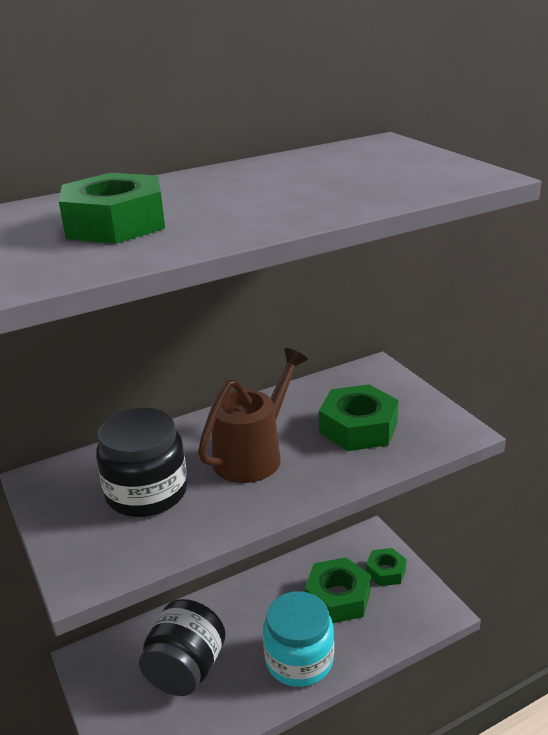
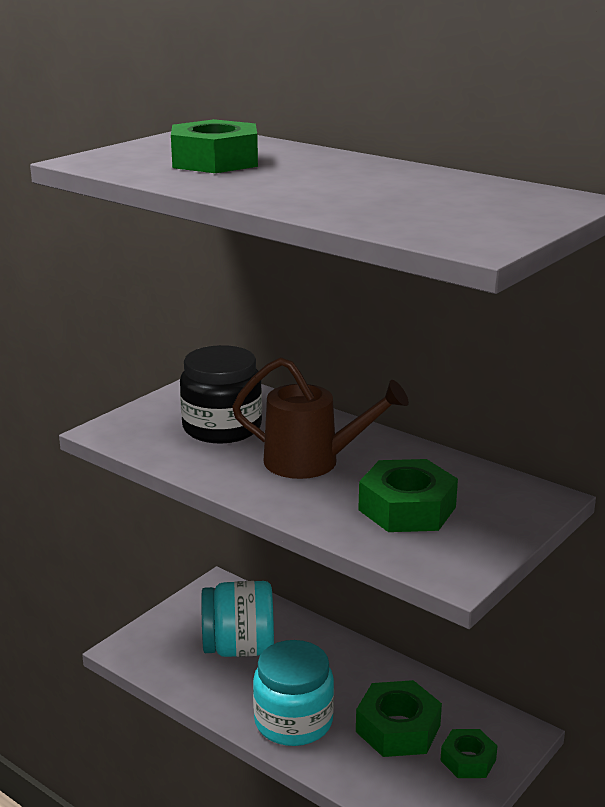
camera: 65 degrees right, 5 degrees down
black jar [139,599,226,696] -> turquoise jar [201,581,274,657]

